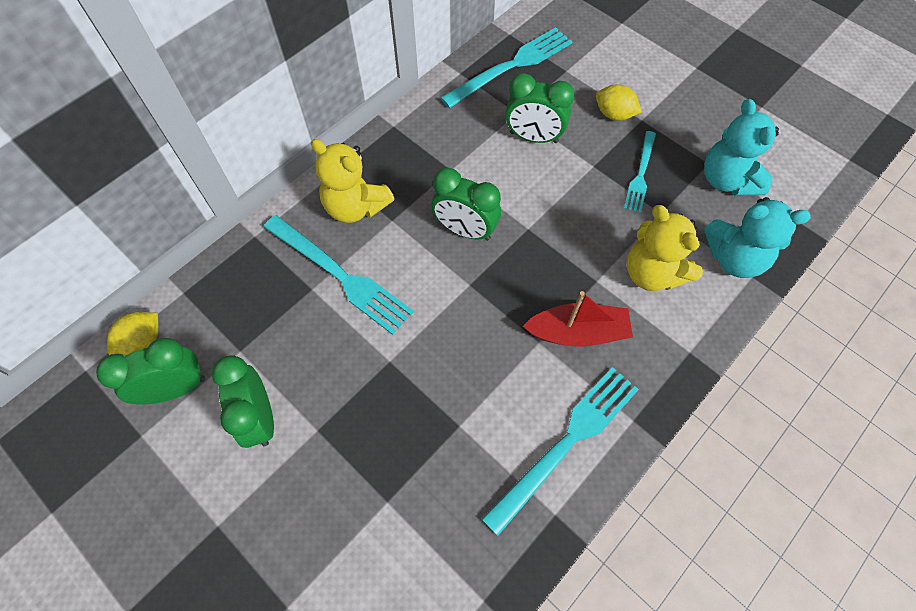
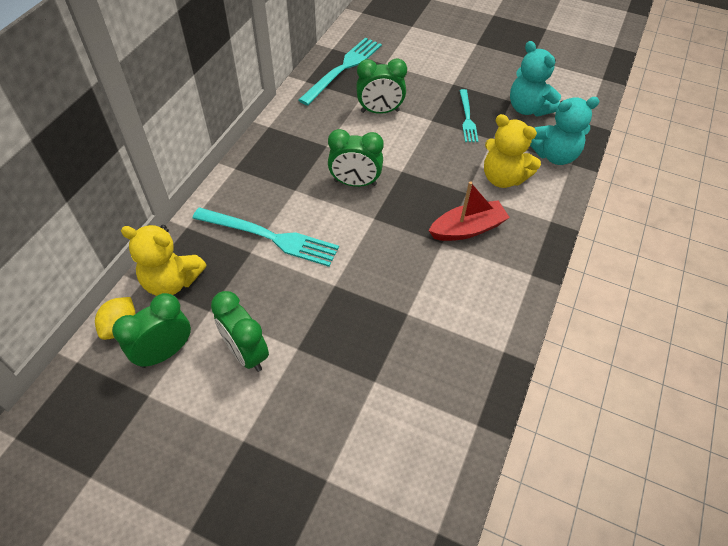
camera: 20 degrees left, 10 degrees down
yellow teddy bear [311,139,395,223] -> yellow teddy bear moved to [121,225,206,296]
turquoise fork [482,367,639,536] -> none
yellow lemon [596,84,642,121] -> none

